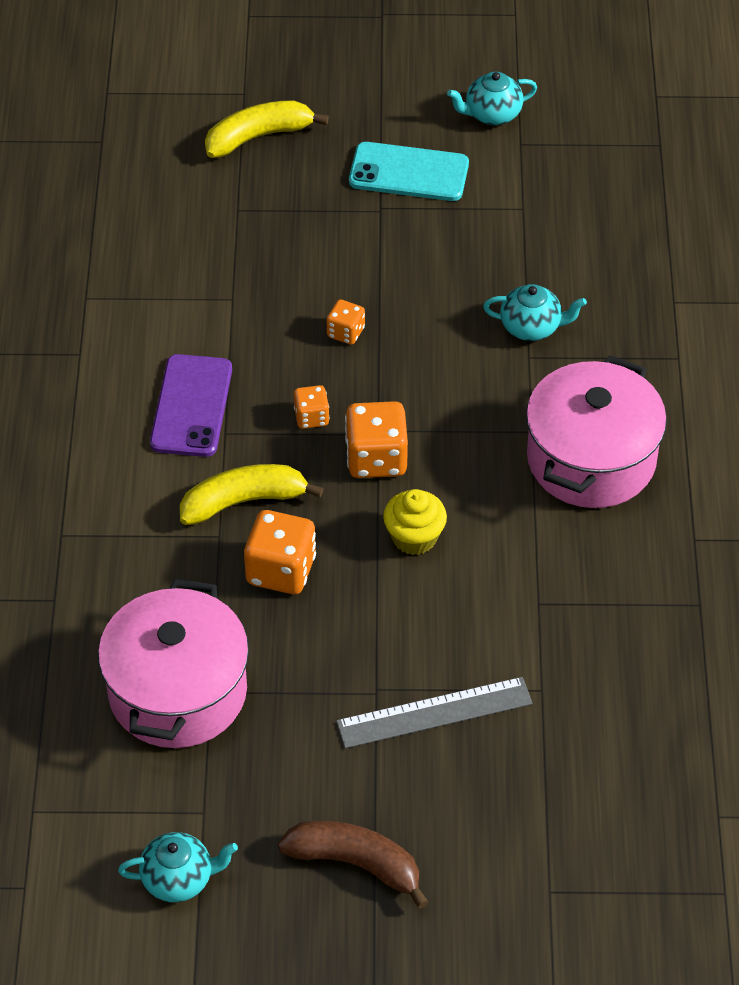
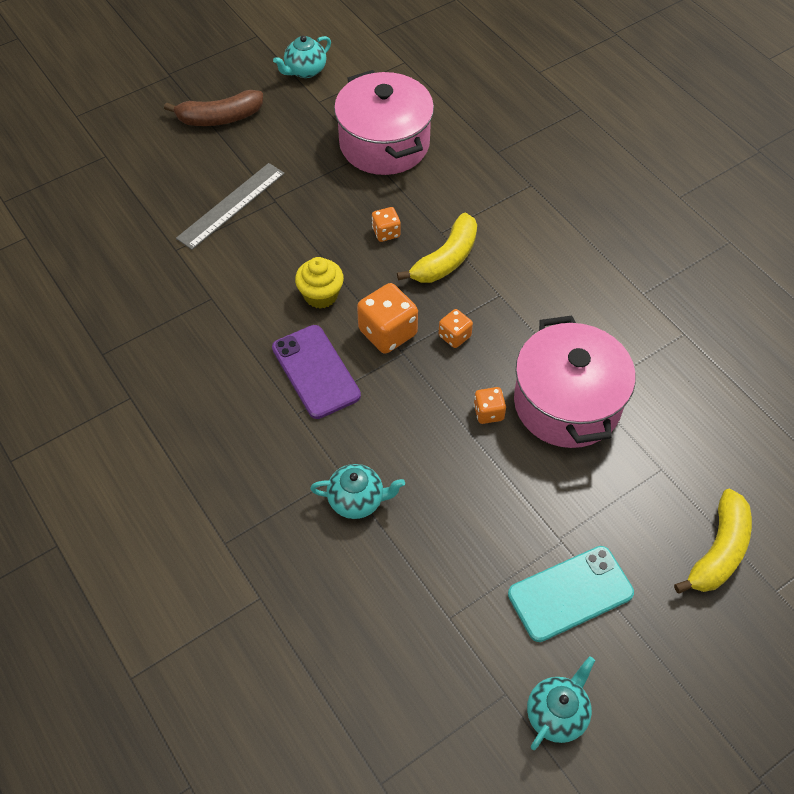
camera: 145 degrees right, 5 degrees up
purple phone [150,354,232,457] -> purple phone moved to [272,325,361,419]
orange dice [244,510,316,594] -> orange dice [372,207,401,242], size x0.56
turquoise teapot [483,284,587,341] -> turquoise teapot turned 150 degrees counterclockwise [310,464,405,519]
pink pot [526,355,667,508] -> pink pot moved to [514,315,636,448]

